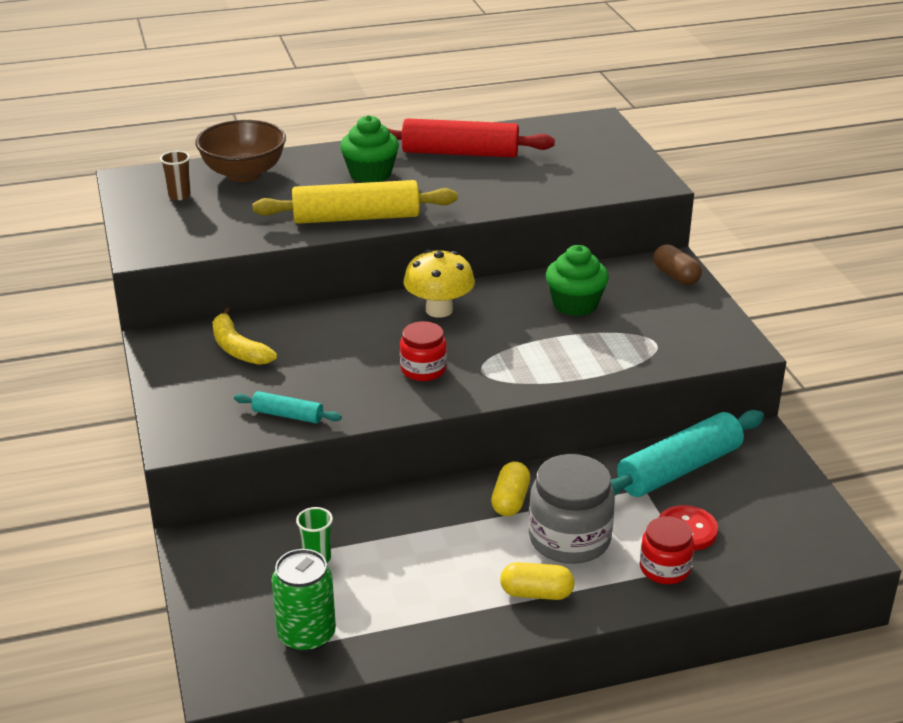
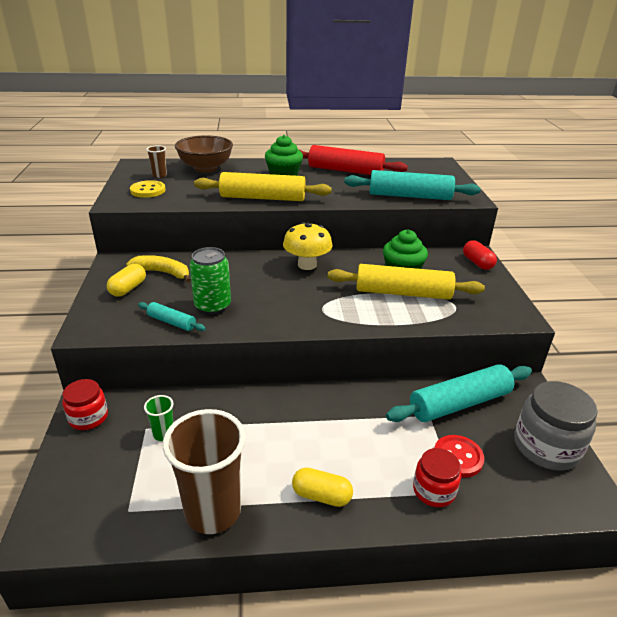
camera: 10 degrees right, 0 degrees up
yellow banana [212,307,277,365] -> yellow banana turned 135 degrees clockwise [126,255,191,282]
green can [272,549,336,653] -> green can moved to [190,247,231,315]
red jar [400,321,447,381] -> red jar moved to [62,379,108,430]
yellow capsule [491,462,530,516] -> yellow capsule moved to [107,264,146,297]
grey jar [529,454,615,564] -> grey jar moved to [514,381,598,471]
brown capsule [653,244,702,285] -> red capsule [463,240,497,270]
none -> yellow button [130,180,166,198]
none -> brown cup [163,409,246,534]
none -> yellow rolling pin [327,264,485,300]
none -> turquoise rolling pin [344,170,481,200]

